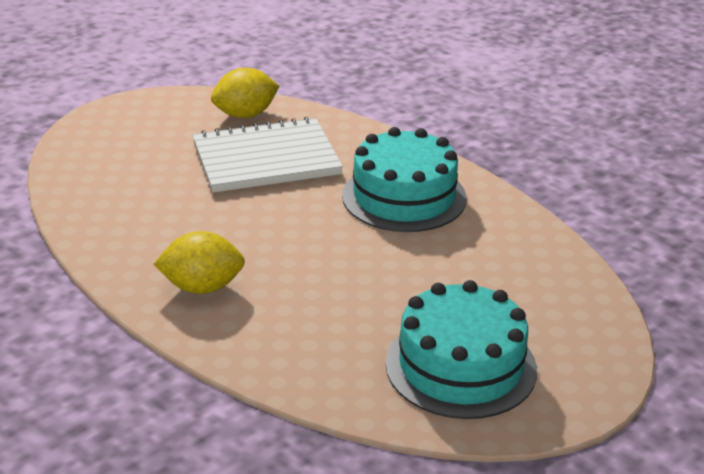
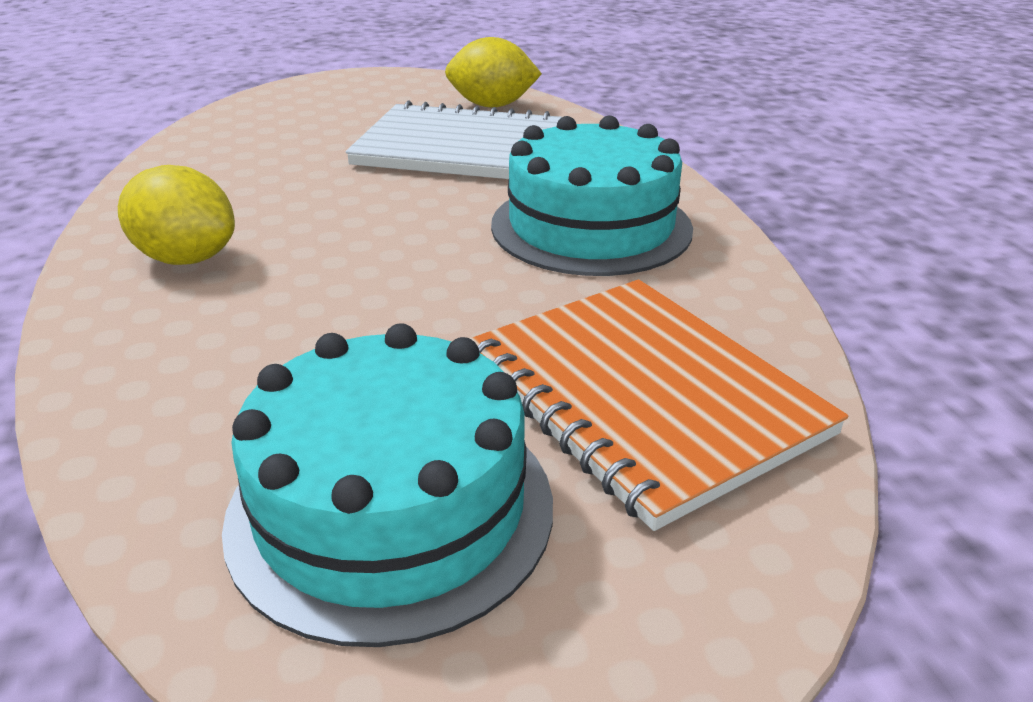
camera: 30 degrees right, 0 degrees up
none -> orange notebook [469,279,848,531]

